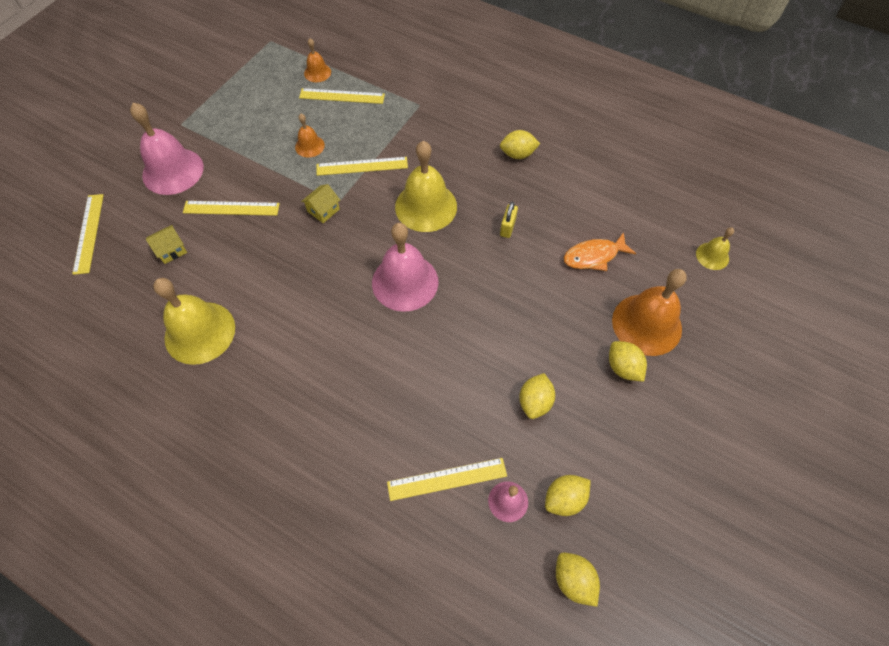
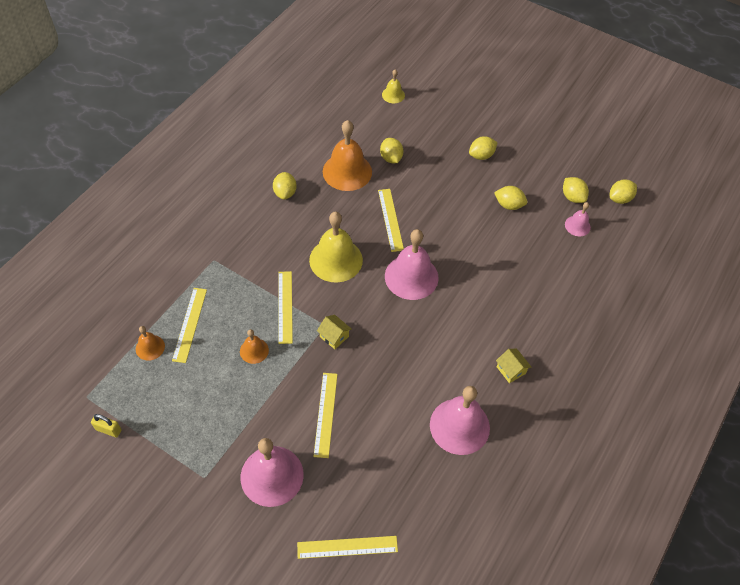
camera: 90 degrees left, 5 degrees down
yellow house [146,225,187,264] -> yellow house moved to [496,349,531,383]
yellow bell [153,278,235,365] -> pink bell [430,386,490,455]
yellow ruler [387,458,507,501] -> yellow ruler moved to [378,189,404,252]
yellow padlock [500,202,518,238] -> yellow padlock moved to [91,414,122,438]
orange fish [564,232,636,271] -> yellow lemon [380,138,403,163]
orange bell [612,269,687,356] -> orange bell moved to [323,120,372,191]

